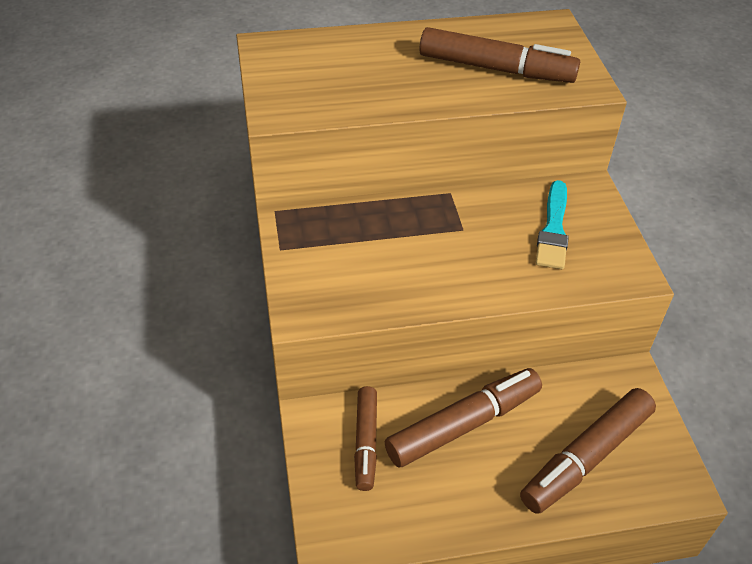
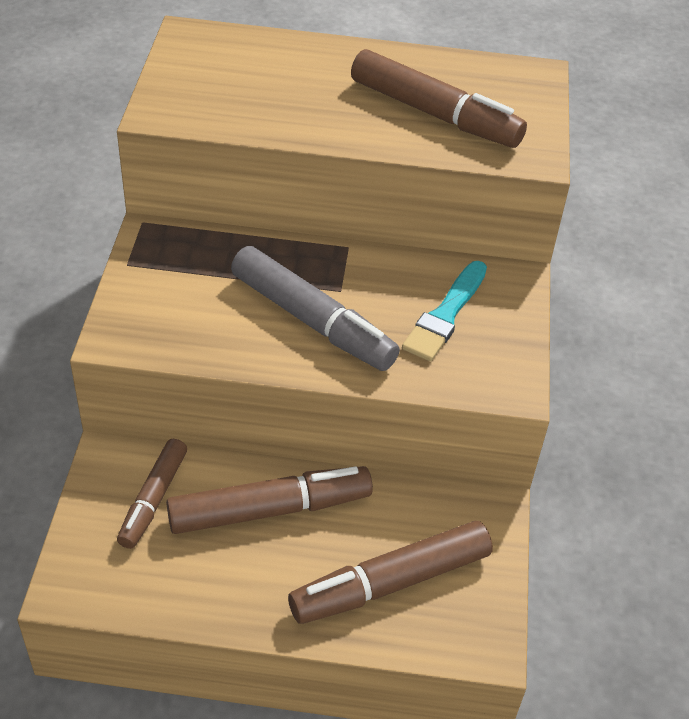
camera: 15 degrees right, 0 degrees up
none -> grey marker [231,246,400,371]

